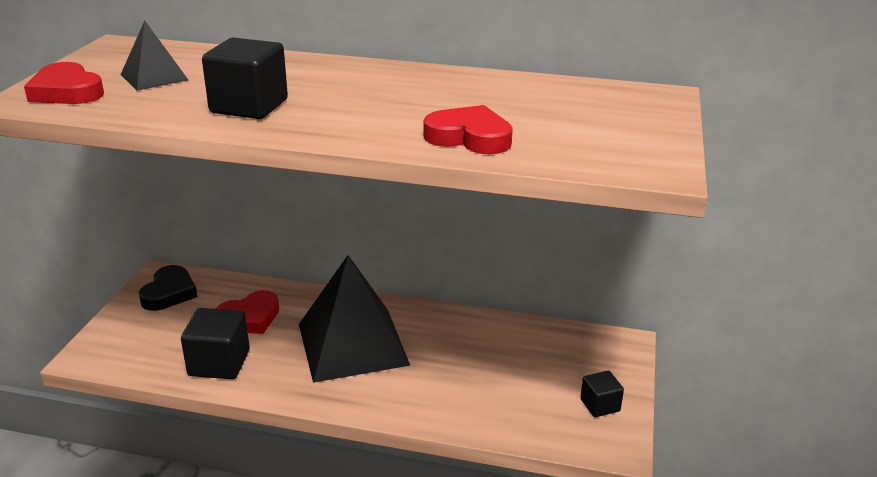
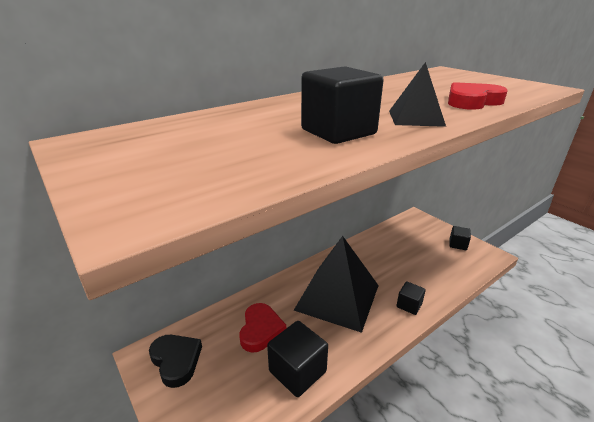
camera: 50 degrees left, 0 degrees up
red heart [24,62,104,104] -> none
black pyramid [121,21,188,91] -> black pyramid moved to [389,62,446,127]
none -> black cube [397,281,426,315]

